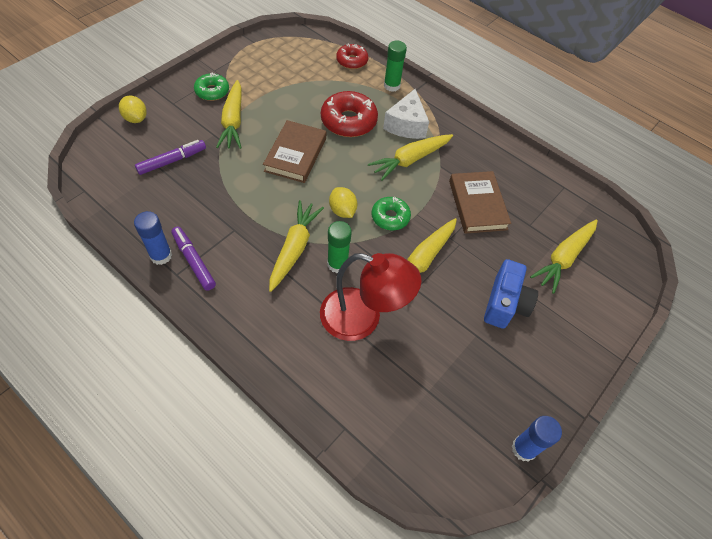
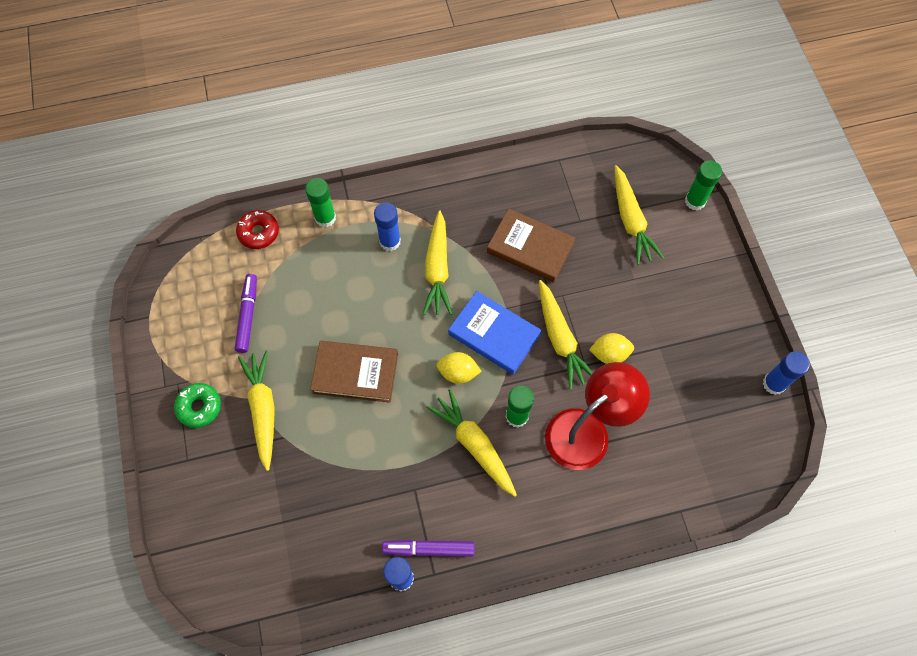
camera: 50 degrees left, 10 degrees up
yellow lemon [119,96,147,123] -> yellow lemon moved to [589,333,634,364]
purple marker [135,140,206,175] -> purple marker moved to [235,274,257,353]
yellow carrot [216,80,242,149] -> yellow carrot turned 135 degrees counterclockwise [238,350,275,471]
brown book [263,120,326,183] -> brown book turned 45 degrees counterclockwise [310,341,398,403]
red donut [321,91,378,137] -> none
green donut [371,197,411,230] -> blue book [448,291,542,375]
white cheese [383,89,429,139] -> blue glue stick [374,202,401,251]
blue camera [484,259,538,329] -> none
none -> green glue stick [685,160,722,210]

